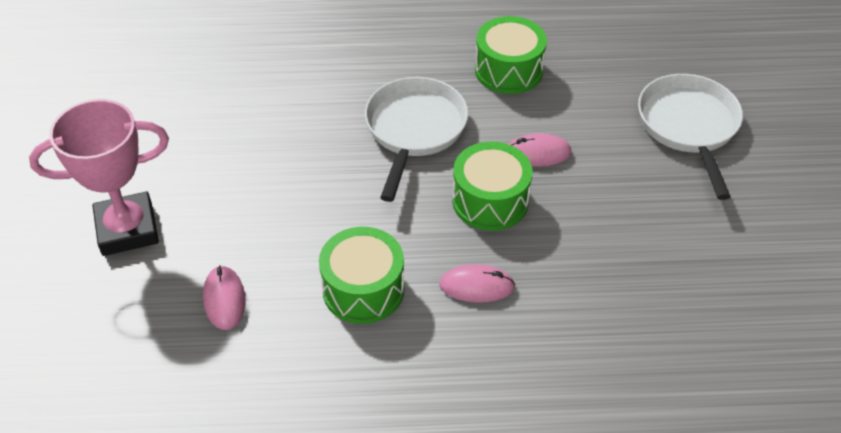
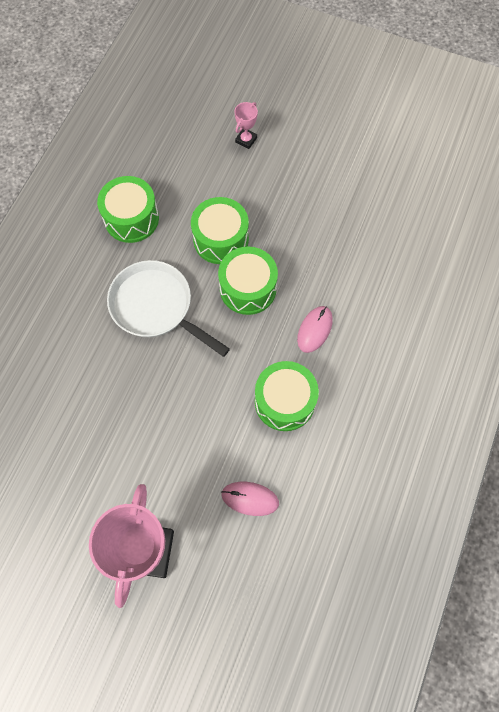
camera: 65 degrees left, 20 degrees up
pink mouse [509,133,572,167] -> green drum [191,197,249,264]
white pan [638,74,743,200] -> pink trophy [235,102,258,149]

